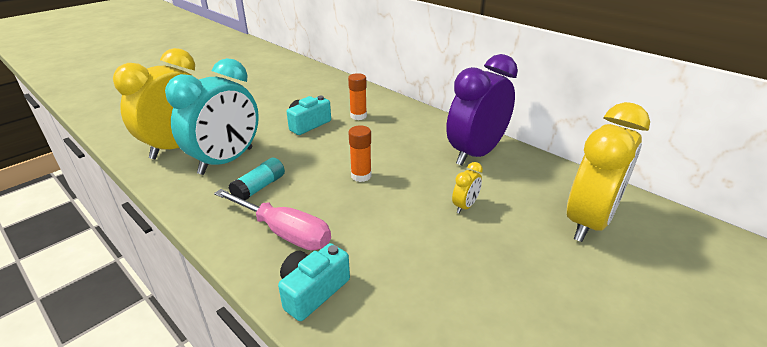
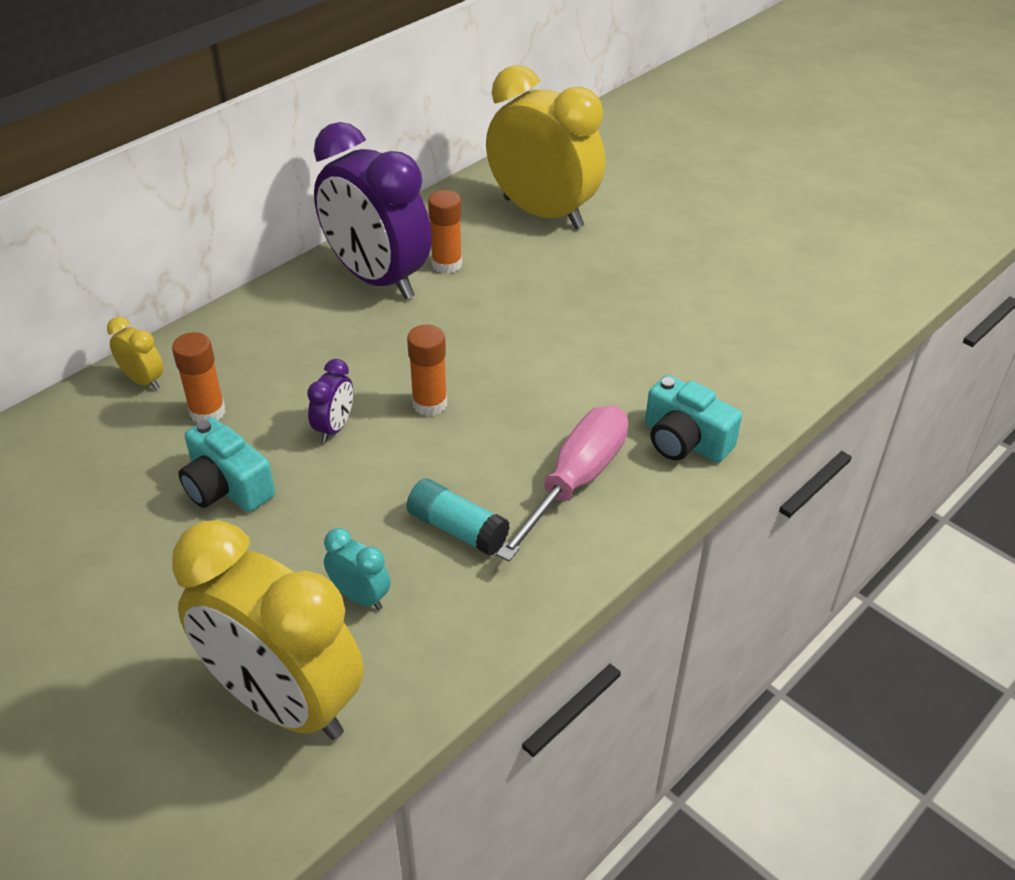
camera: 90 degrees left, 10 degrees up
turquoise clock [165,58,259,175] -> turquoise clock [324,528,391,610], size x0.41
yellow clock [452,162,483,214] -> yellow clock moved to [107,317,163,390]
none -> purple clock [307,359,353,442]
none -> orange glue stick [428,190,462,274]

